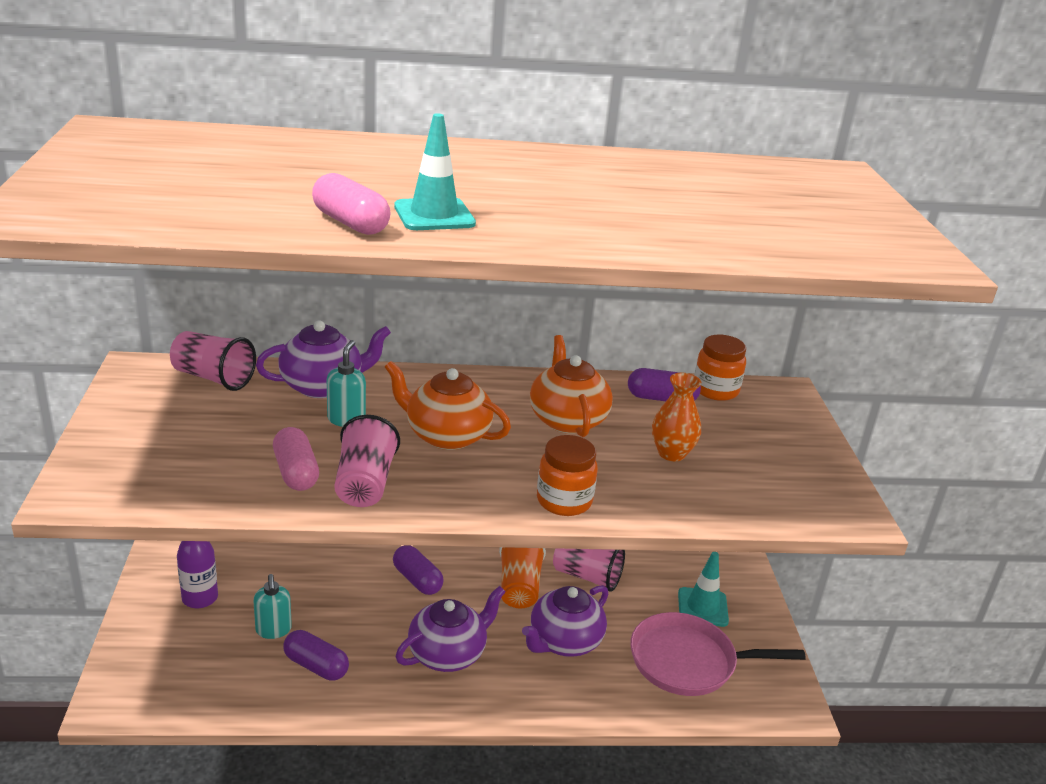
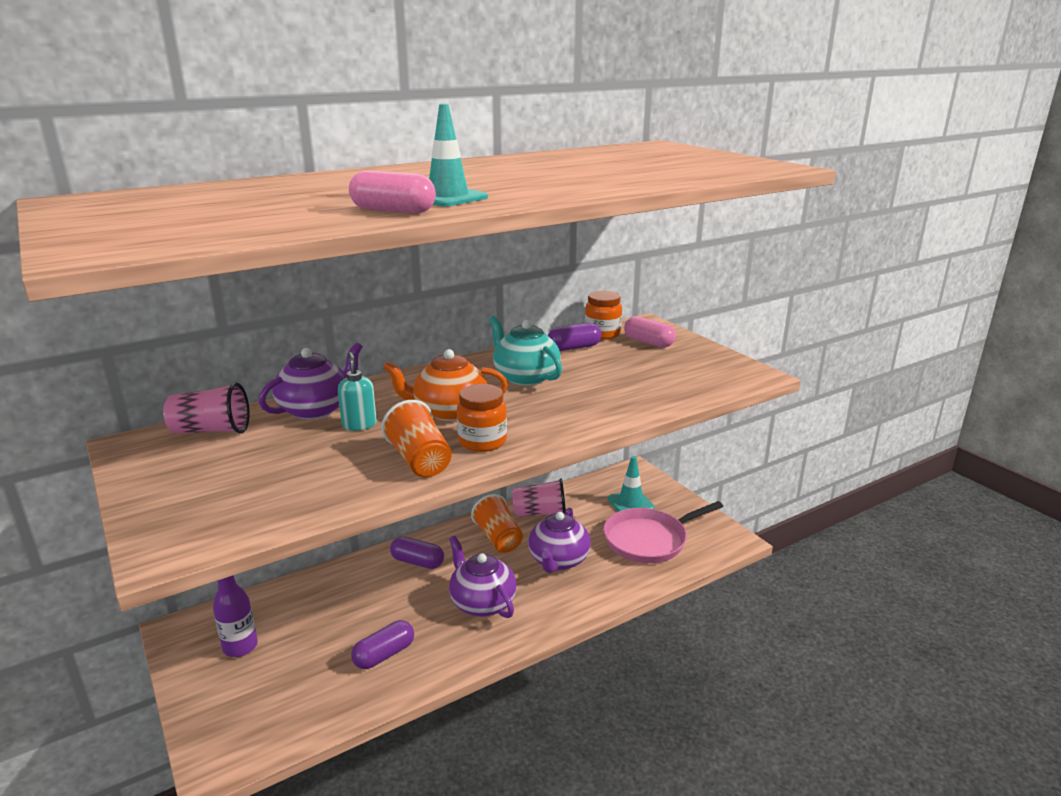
camera: 25 degrees left, 5 degrees down
turquoise soap dispenser [254,574,292,639] -> none
pink capsule [273,427,319,491] -> pink capsule moved to [624,316,676,348]
purple capsule [283,630,349,681] -> purple capsule turned 45 degrees counterclockwise [351,620,414,669]
pink cup [335,415,400,507] -> orange cup [381,400,452,477]
purple teapot [396,586,506,672] -> purple teapot turned 60 degrees counterclockwise [449,536,517,618]
orange teapot [530,335,613,437] -> turquoise teapot [489,316,562,386]
orange jar [537,435,598,516] -> orange jar moved to [457,384,507,452]
orange vase [652,373,701,461] -> none

